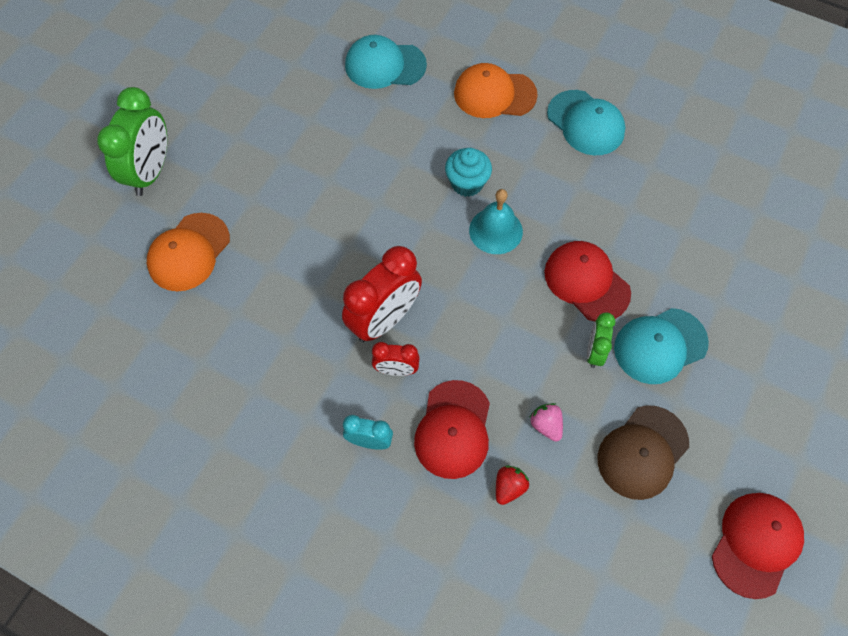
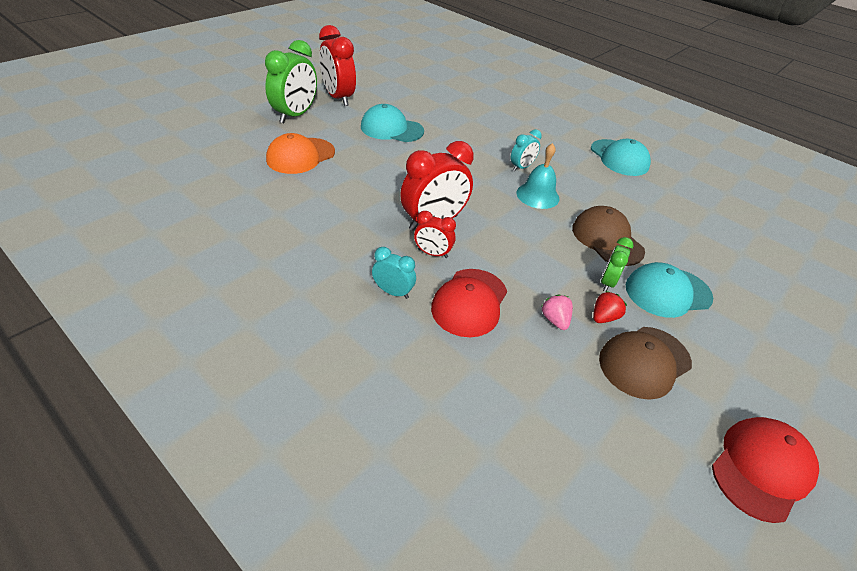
camera: 10 degrees right, 20 degrees down
turquoise cap [345,35,427,89] -> turquoise cap moved to [361,104,424,142]
turquoise cupcake [445,148,492,197] -> turquoise clock [511,129,542,171]
orange cap [454,63,538,118] -> none
red strawberry [496,466,529,505] -> red strawberry moved to [593,291,627,323]
red cap [544,241,631,321] -> brown cap [572,206,645,266]
none -> red clock [319,25,356,106]

